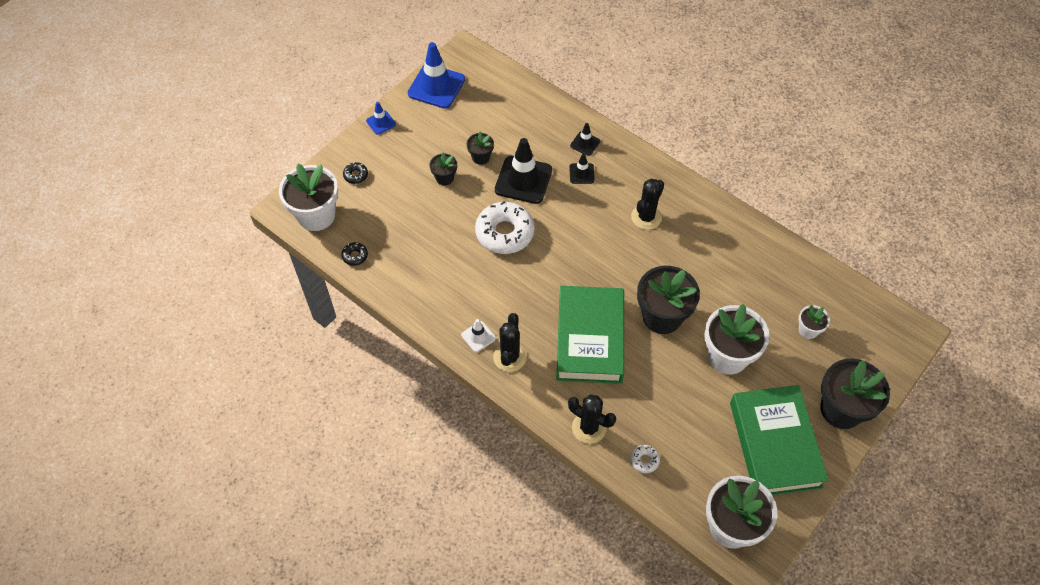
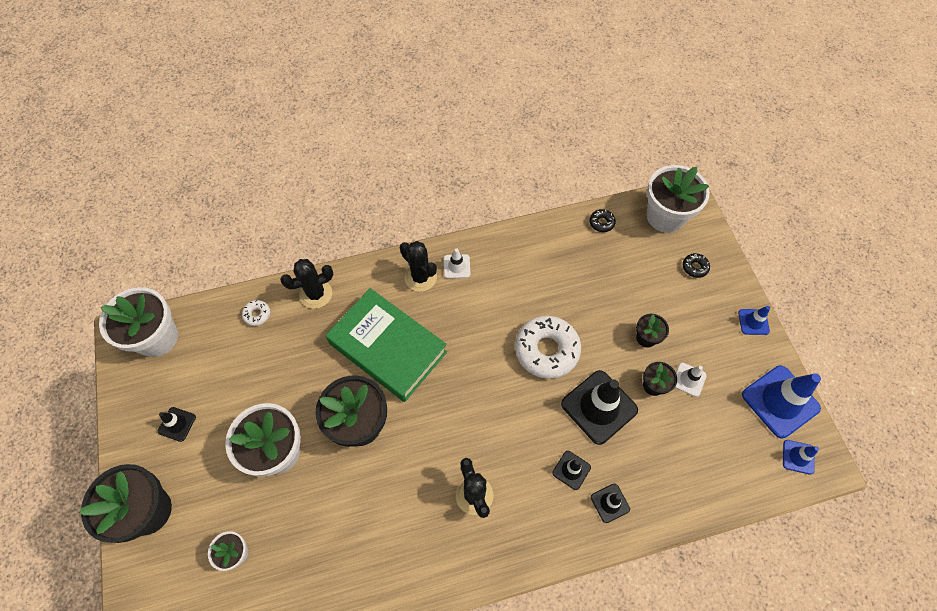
camera: 125 degrees right, 5 degrees up
green book [730,385,828,495] -> black traffic cone [158,407,196,442]
none -> white traffic cone [675,363,707,397]
none -> blue traffic cone [783,440,819,475]

